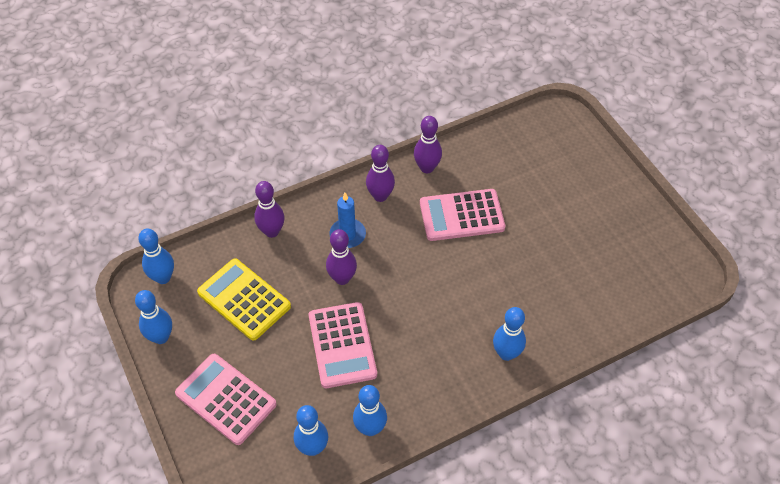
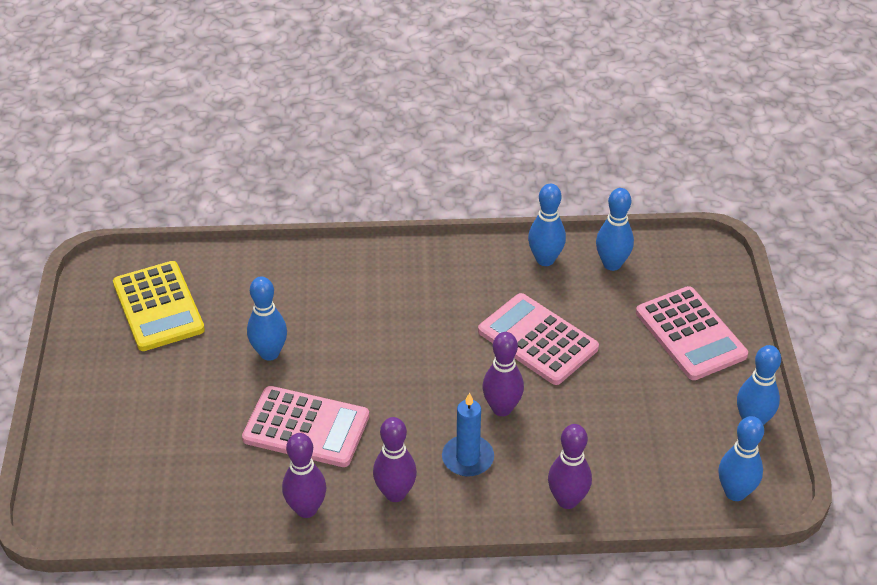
camera: 155 degrees left, 10 degrees down
yellow calculator [197,258,291,341] -> yellow calculator moved to [113,261,205,351]
pink calculator [309,302,377,388] -> pink calculator turned 60 degrees counterclockwise [478,293,599,385]
blue bowling pin [493,307,526,361] -> blue bowling pin moved to [247,276,287,361]

